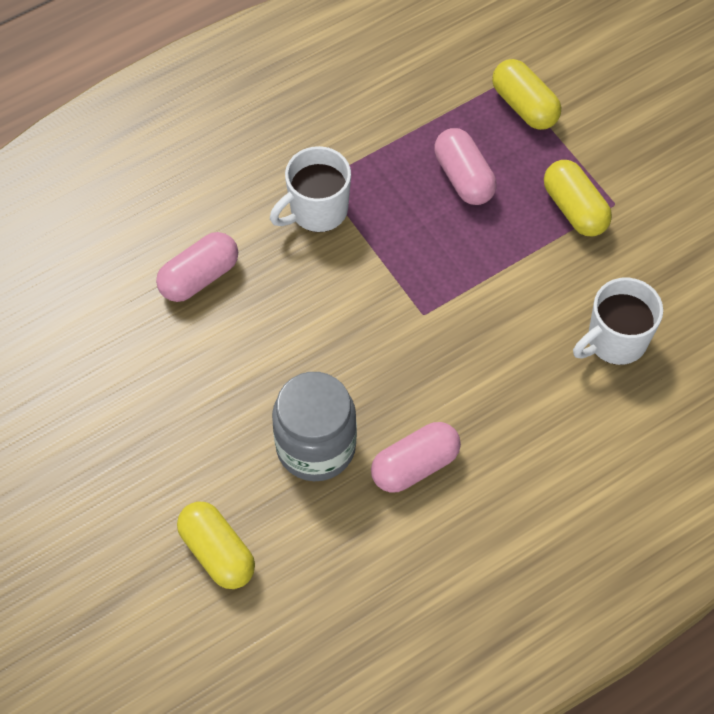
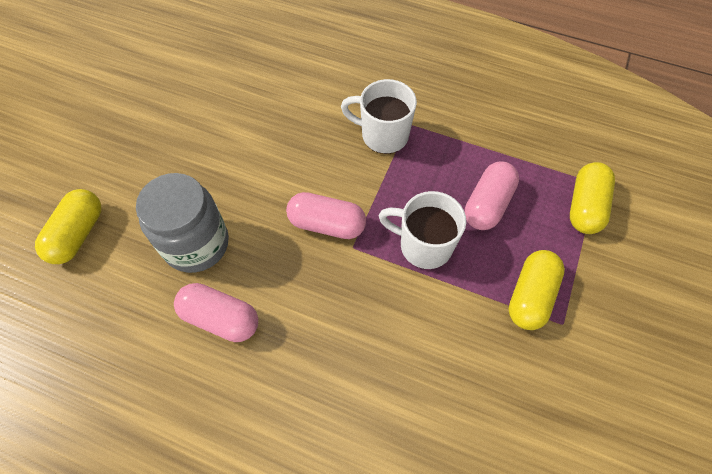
camera: 55 degrees right, 0 degrees up
pink capsule [156,232,238,302] -> pink capsule moved to [286,192,366,239]
white mug [573,278,663,365] -> white mug moved to [379,191,466,269]

